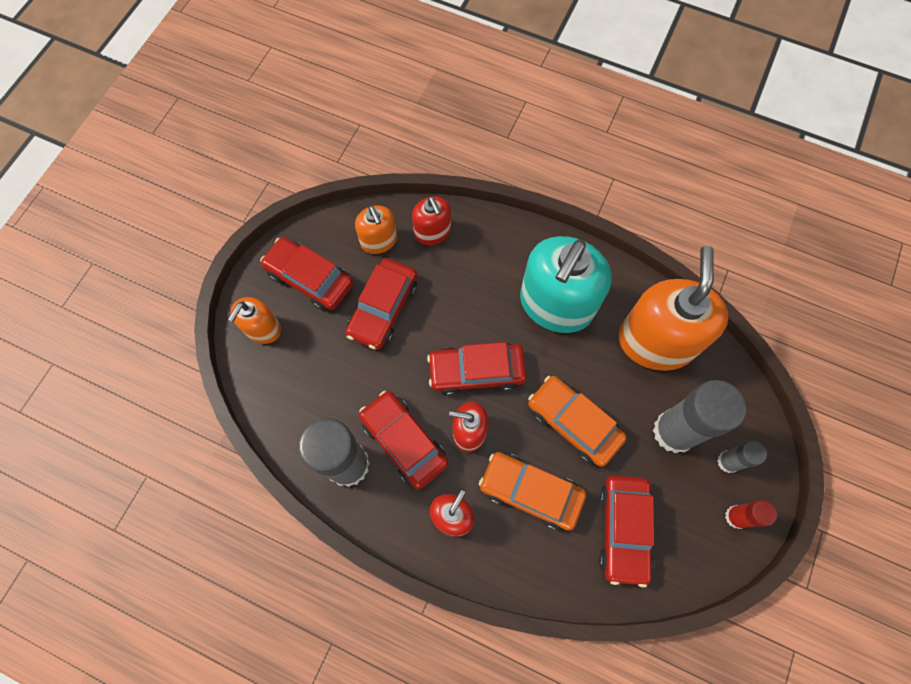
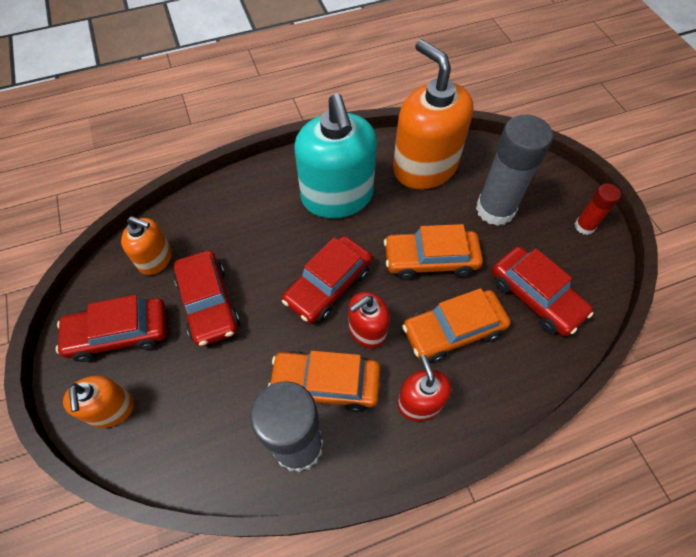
camera: 45 degrees left, 10 degrees down
red car [359,391,448,489] -> orange car [268,351,380,412]
red soap dispenser [412,196,451,245] -> none
grey glue stick [717,440,767,473] -> none

